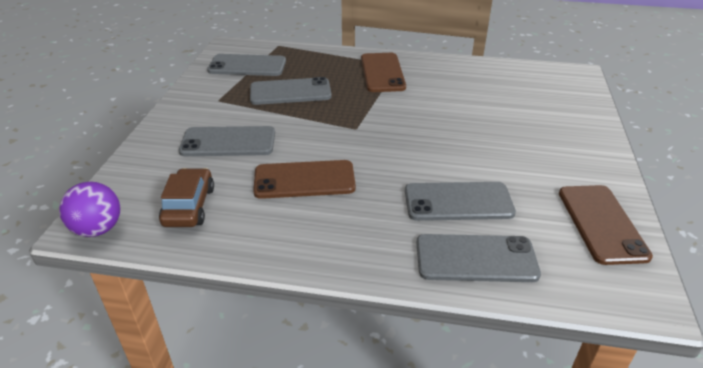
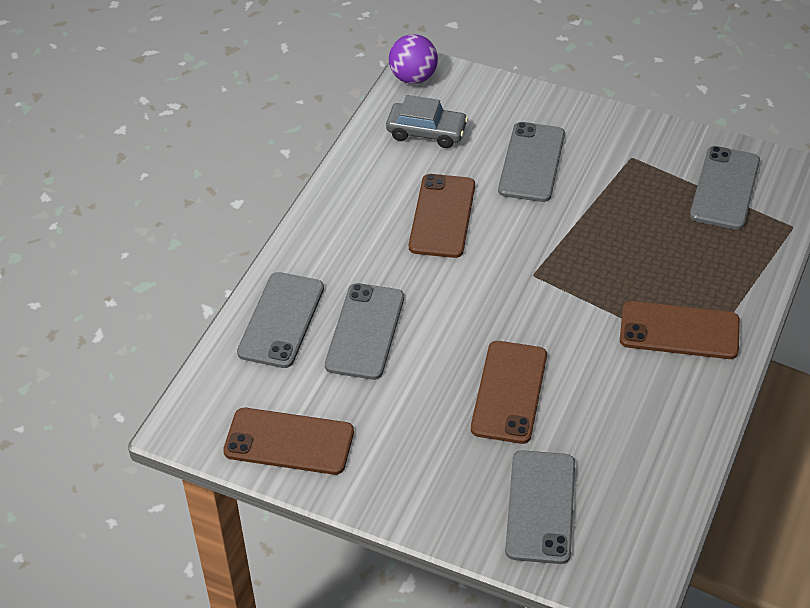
camera: 105 degrees right, 10 degrees up
brown car [159,168,214,227] -> grey car [386,95,468,148]
grey phone [250,77,332,105] -> grey phone moved to [505,450,575,564]
none -> brown phone [471,341,547,444]

